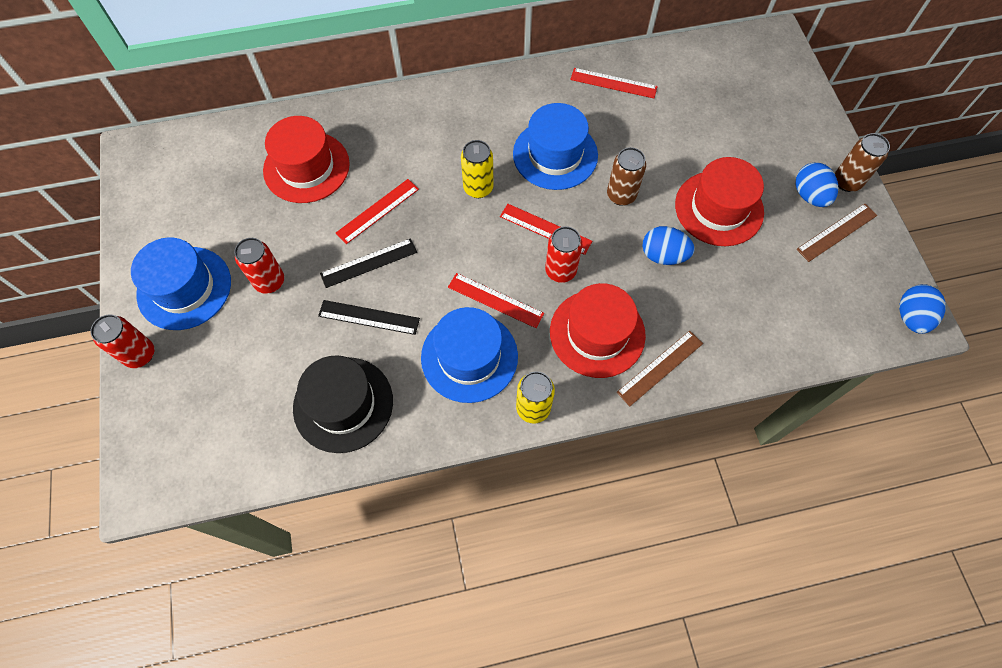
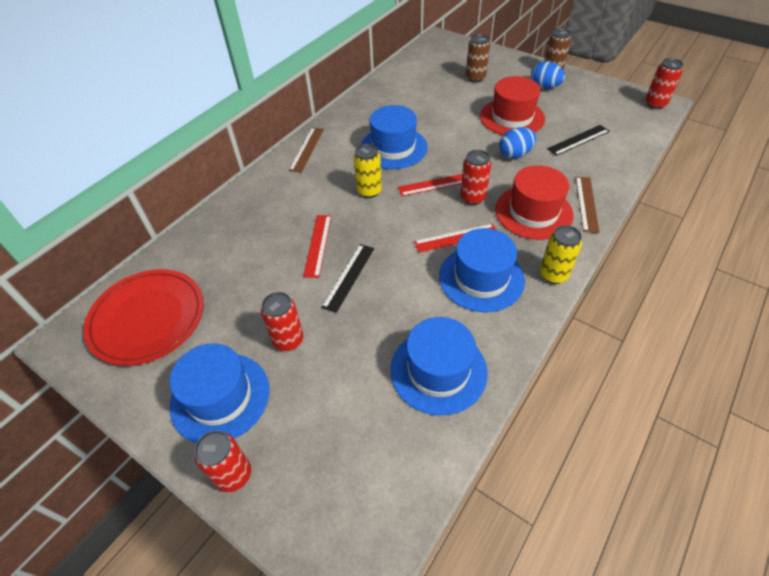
camera: 40 degrees left, 15 degrees down
red hat [263,116,350,203] -> none
black hat [293,355,393,453] -> blue hat [390,317,488,415]
black ruler [318,300,420,335] -> black ruler moved to [547,125,610,156]
red ruler [570,68,658,98] -> none
brown can [607,147,646,206] -> brown can moved to [466,34,490,83]
brown ruler [796,204,877,262] -> brown ruler moved to [289,127,324,173]
blue egg [899,284,946,334] -> red can [645,58,683,109]
none -> red plate [83,269,204,366]

